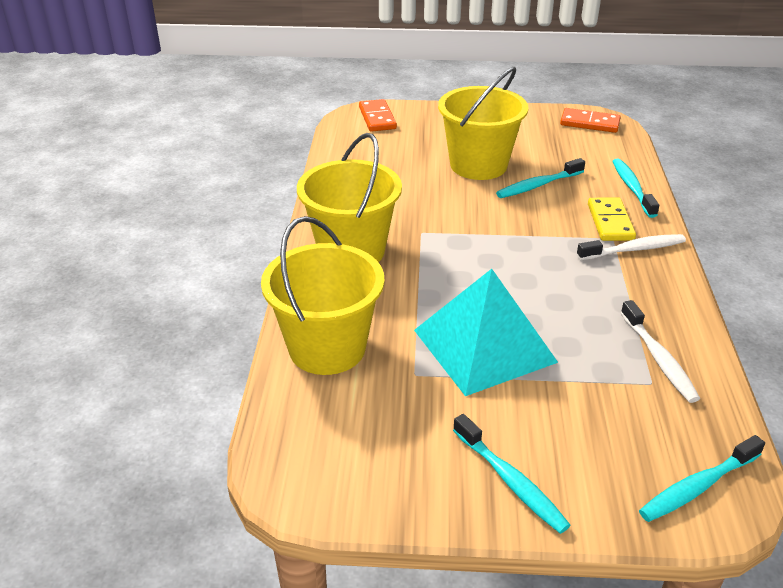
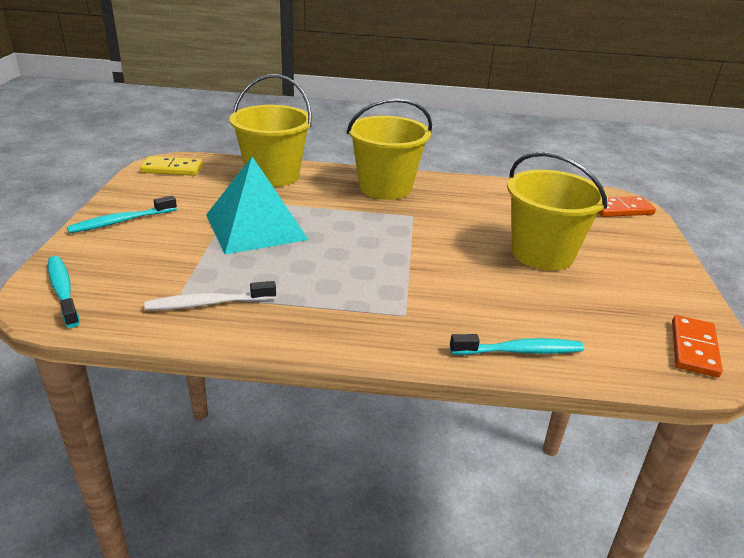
camera: 90 degrees right, 5 degrees down
turquoise toothbrush [496,158,585,198] -> none
white toothbrush [577,234,686,260] -> none
yellow domino [588,197,636,241] -> yellow domino moved to [140,156,203,176]

